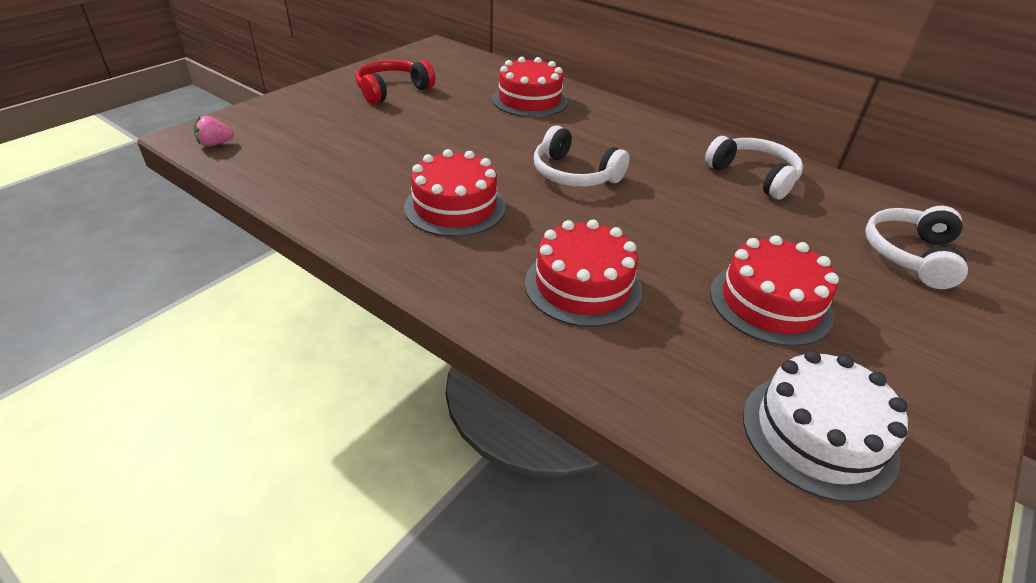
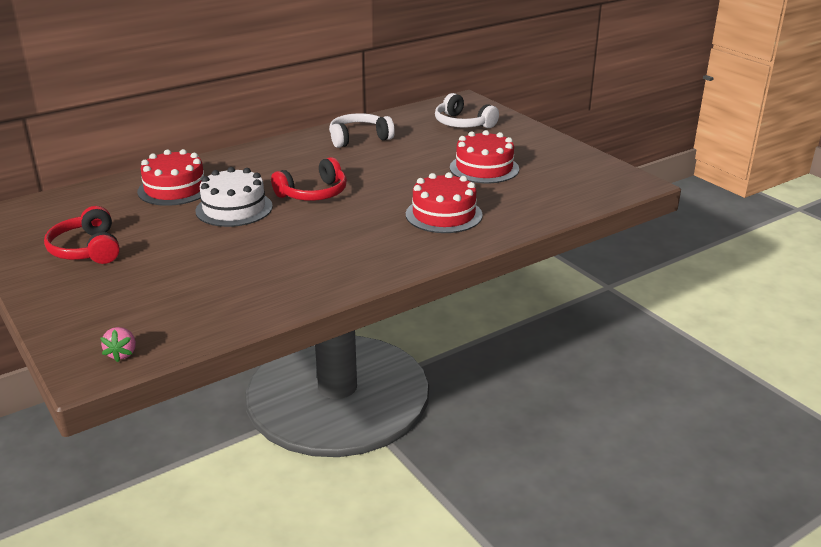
camera: 70 degrees left, 10 degrees down
red cake [404,149,506,237] -> none
white headphones [534,125,630,187] -> red headphones [271,157,347,201]
white cake [743,350,908,502] -> white cake moved to [196,167,273,227]

